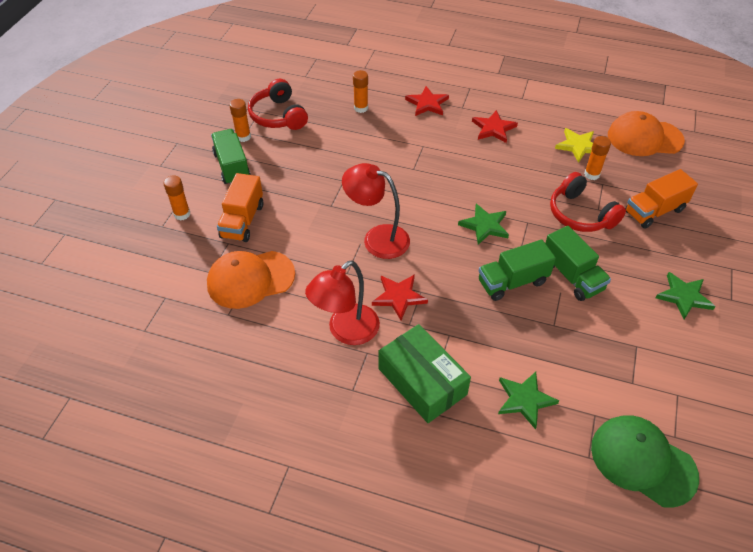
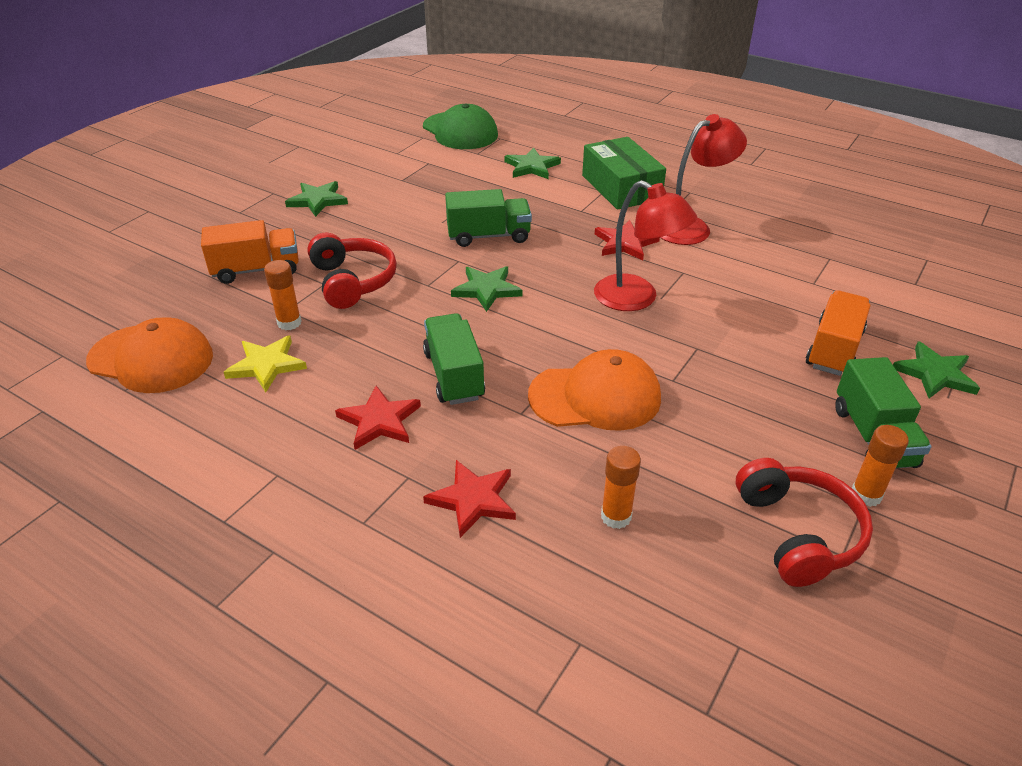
camera: 165 degrees left, 10 degrees down
orange glue stick [163,175,190,221] -> green star [893,341,980,398]
orange cap [207,251,295,309] -> orange cap moved to [528,349,661,431]
green truck [545,226,611,301] -> green truck moved to [423,313,485,405]

